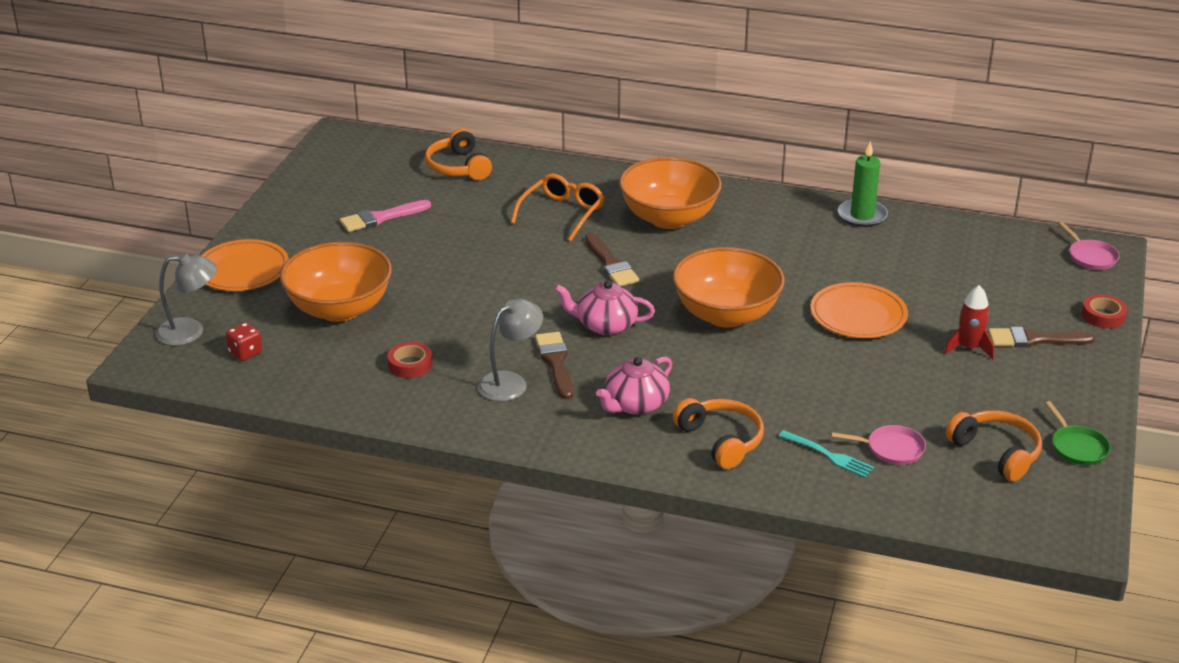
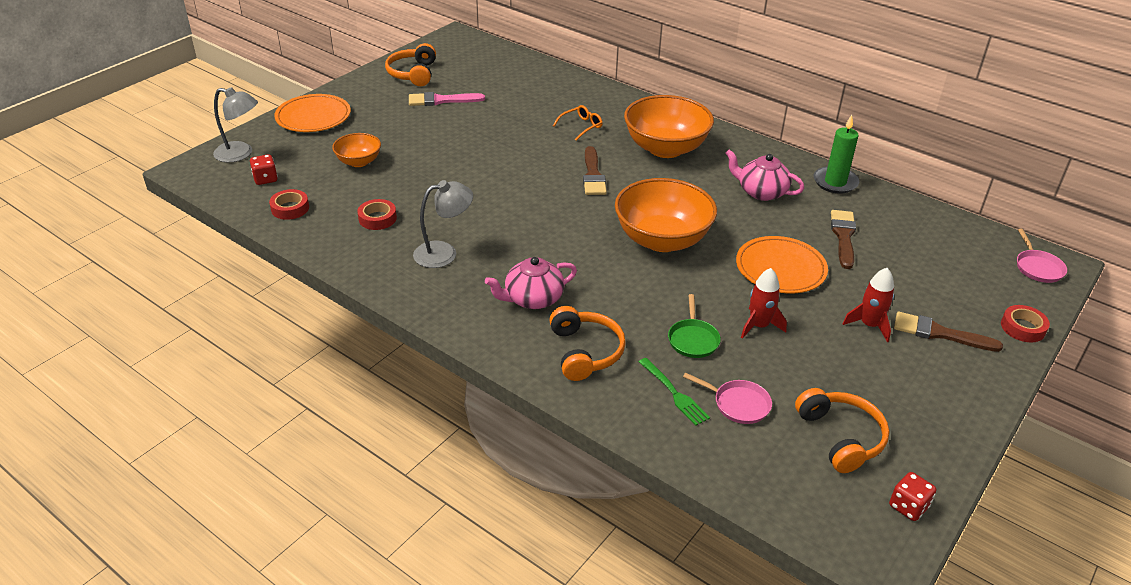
camera: 20 degrees right, 5 degrees up
orange bowl [280,242,392,322] -> orange bowl [332,133,381,167], size x0.52
orange headphones [425,128,492,180] -> orange headphones moved to [385,43,436,86]
orange glasses [511,173,605,242] -> orange glasses [553,105,603,141], size x0.62
brown brush [535,332,573,399] -> brown brush moved to [831,210,856,269]
pink teapot [555,280,655,335] -> pink teapot moved to [725,150,804,201]
turquoise fork [779,430,874,478] -> green fork [639,358,710,426]
green pan [1045,401,1111,465] -> green pan moved to [668,294,721,358]
none -> red tape [269,189,309,220]
none -> red rocket [741,268,787,339]
none -> red dice [889,472,936,521]

